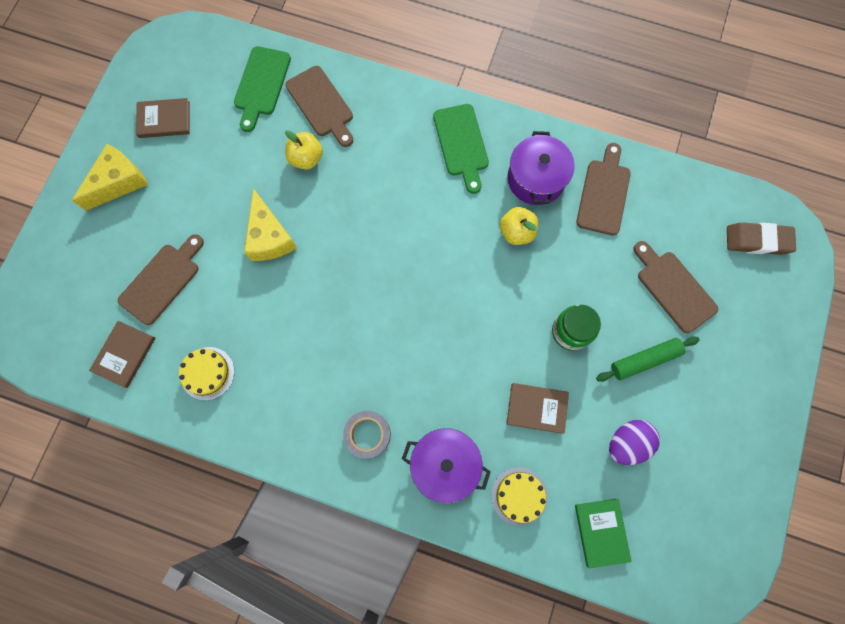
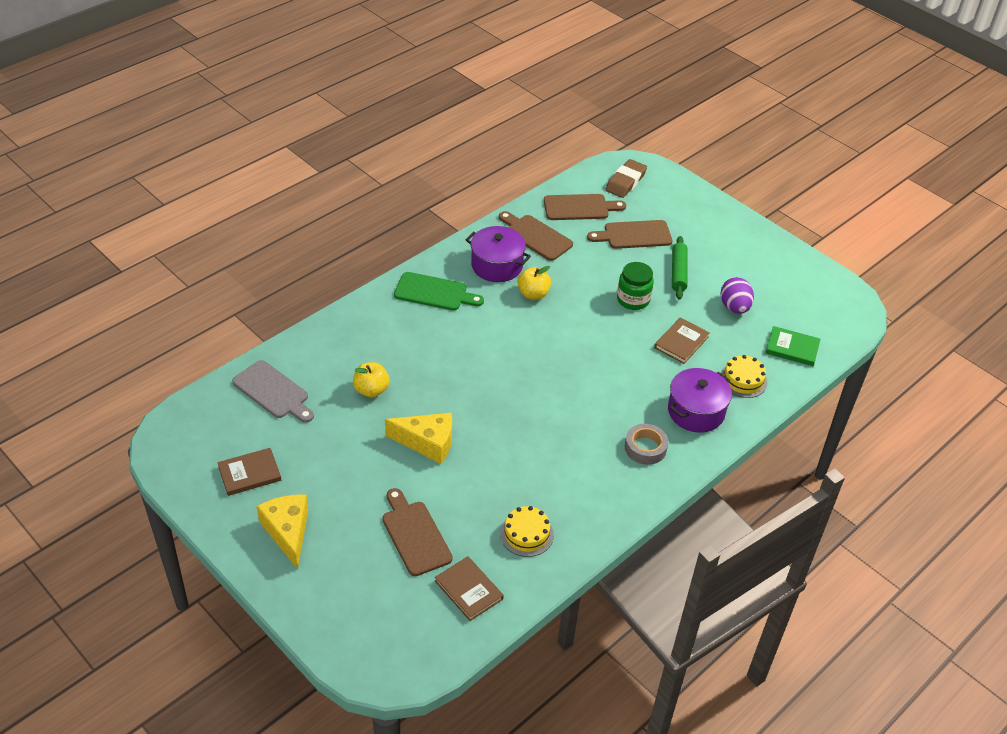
camera: 65 degrees left, 30 degrees down
brown book [136,98,190,138] -> brown book turned 45 degrees clockwise [217,448,281,496]
green cutting board [234,46,291,132] -> grey cutting board [232,360,314,423]
brown cutting board [285,66,353,147] -> brown cutting board moved to [544,194,626,220]

